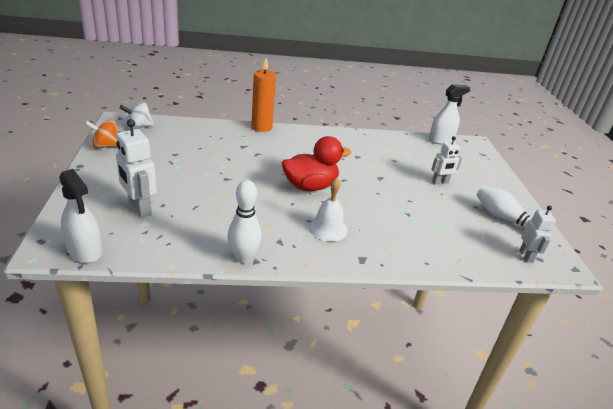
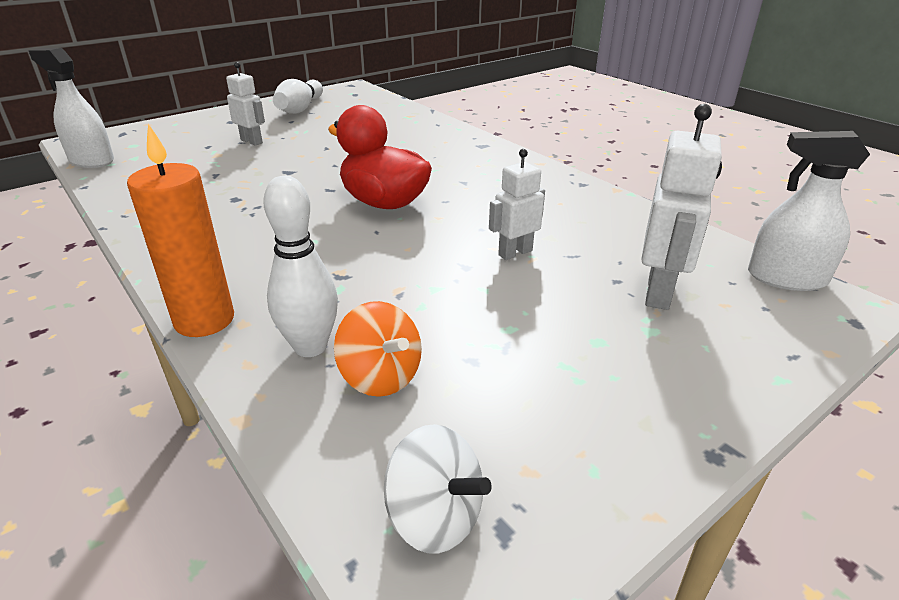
camera: 120 degrees left, 0 degrees up
white spray bottle [59,169,102,263] -> white spray bottle turned 90 degrees counterclockwise [748,131,870,291]
orange spinning top [85,120,118,148] -> orange spinning top moved to [334,301,422,397]
white bowling pin [228,180,262,263] -> white bowling pin moved to [263,176,338,357]
white bell [308,178,348,242] -> none
white robot [520,206,556,263] -> white robot moved to [489,149,545,260]

